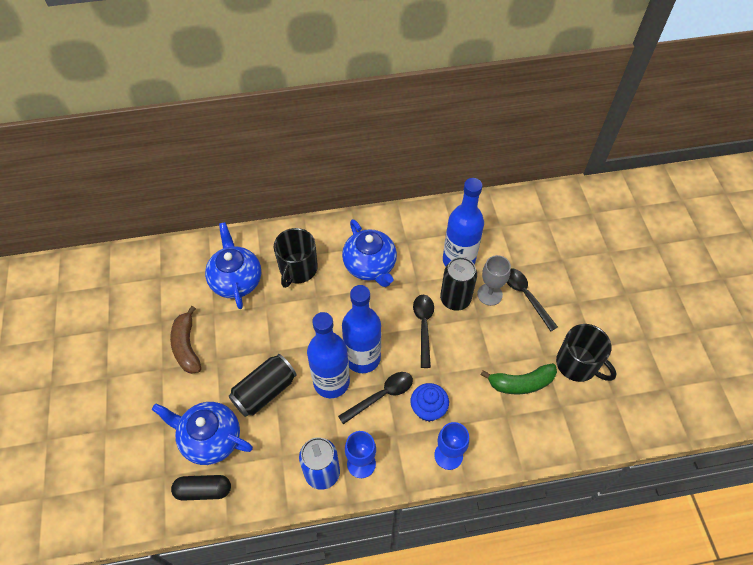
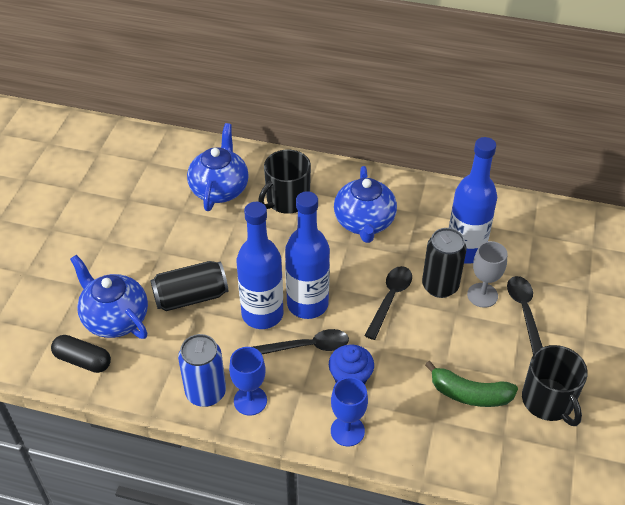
camera: 25 degrees right, 10 degrees down
brown banana [170,306,201,374] -> none

